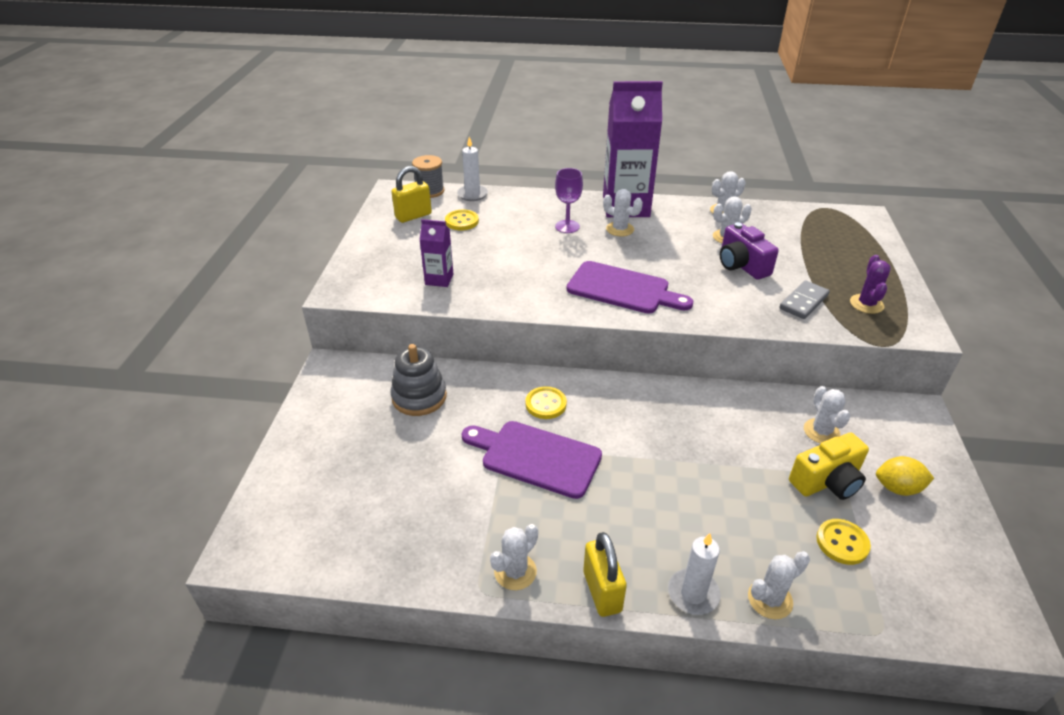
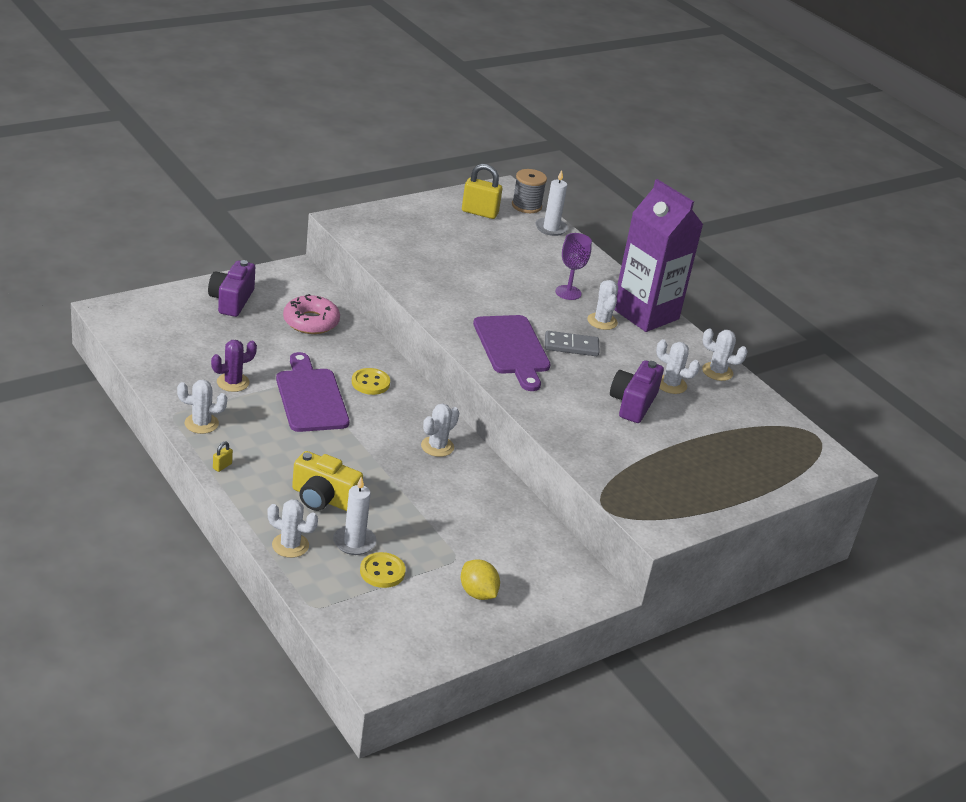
camera: 45 degrees right, 5 degrees down
grey stacking toy [390,344,447,416] -> pink donut [283,294,340,334]
purple carton [419,219,453,287] -> none
yellow button [445,210,479,230] -> none
yellow padlock [583,532,627,617] -> yellow padlock [213,441,233,472], size x0.45
white candle [668,533,721,615] -> white candle moved to [333,476,376,555]
grey domino [779,280,830,319] -> grey domino moved to [545,331,600,356]
yellow camera [789,433,869,500] -> yellow camera moved to [292,451,363,511]
white cactus [804,386,850,444] -> white cactus moved to [421,404,459,457]
purple cactus [850,255,891,314] -> purple cactus moved to [211,340,257,392]
none -> purple camera [208,260,255,317]

